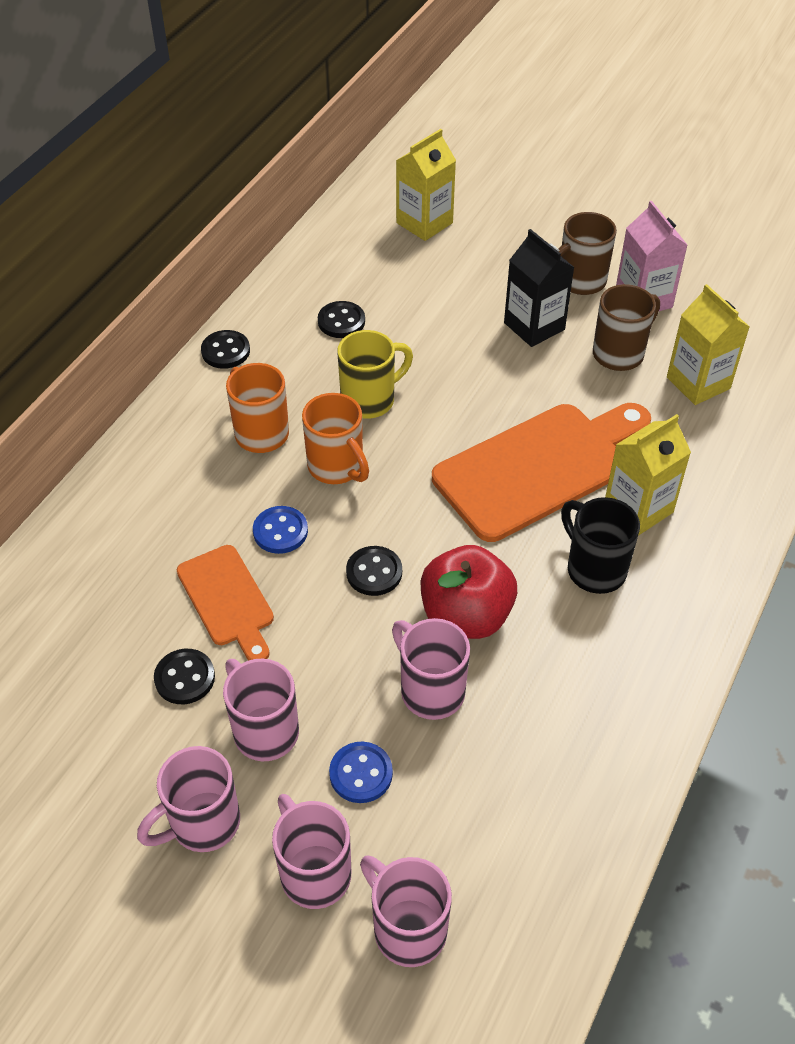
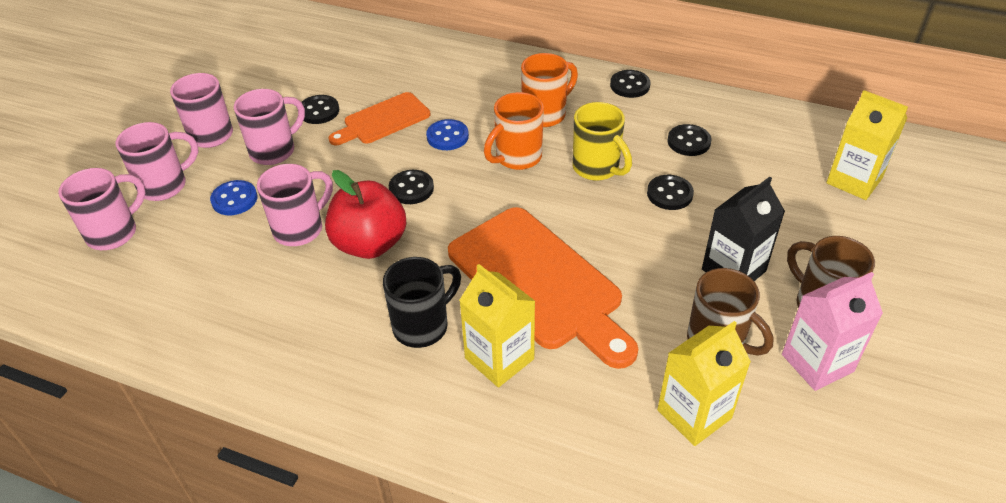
camera: 85 degrees right, 5 degrees down
none -> black button [647,175,694,210]

